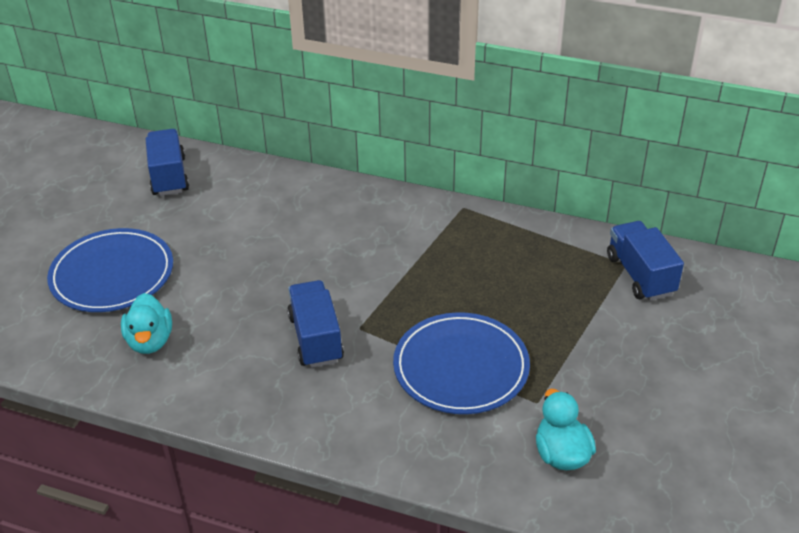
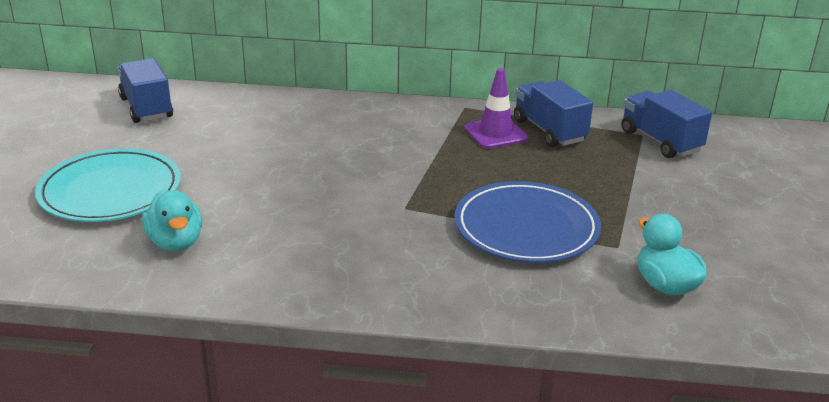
camera: 15 degrees left, 10 degrees down
blue plate [47,228,173,312] -> turquoise plate [35,148,181,222]
blue truck [287,280,344,368] -> blue truck moved to [514,80,593,147]
none -> purple traffic cone [464,68,528,149]

